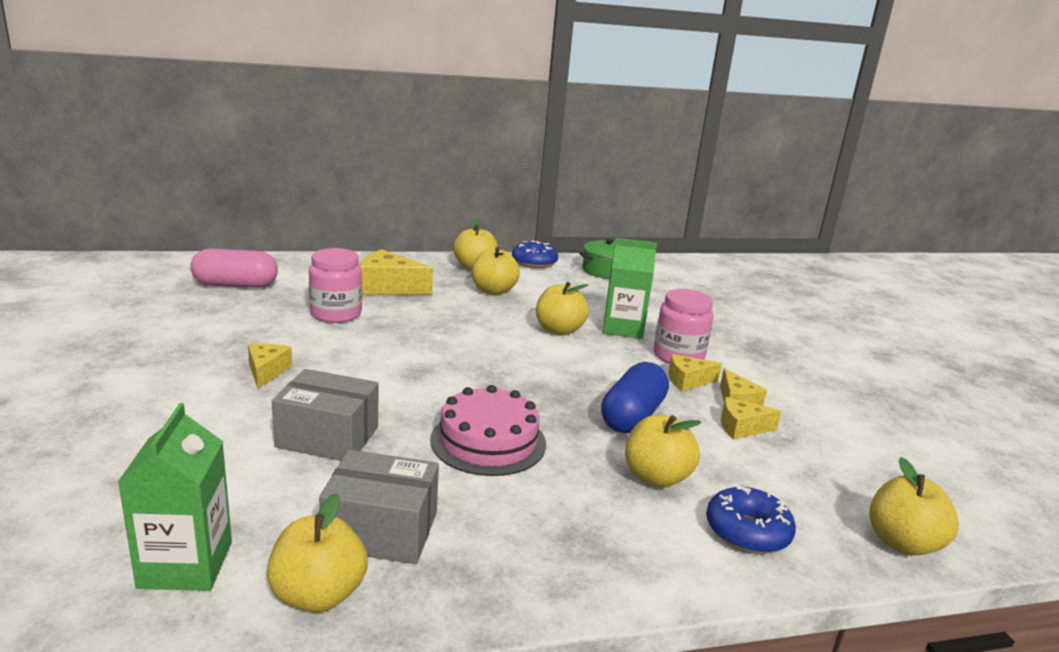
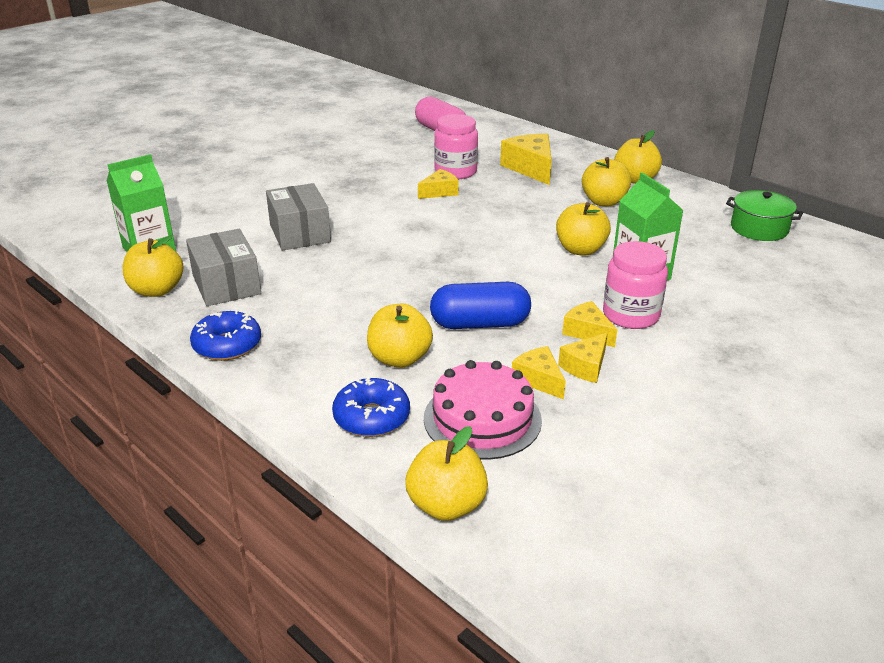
camera: 60 degrees right, 10 degrees up
yellow cheese [248,344,292,388] -> yellow cheese moved to [418,169,459,199]
pink cake [430,385,546,476] -> pink cake moved to [424,360,542,460]
blue donut [512,240,558,268] -> blue donut moved to [190,310,261,361]

